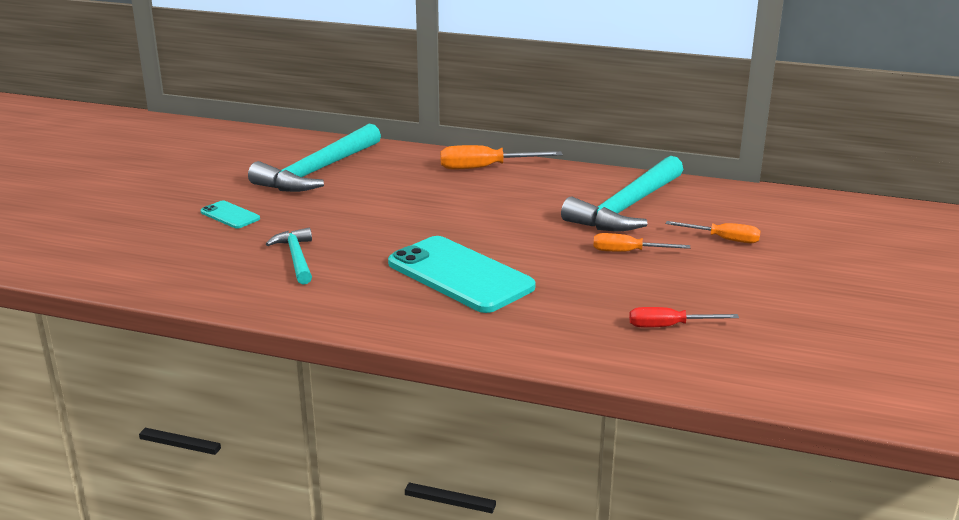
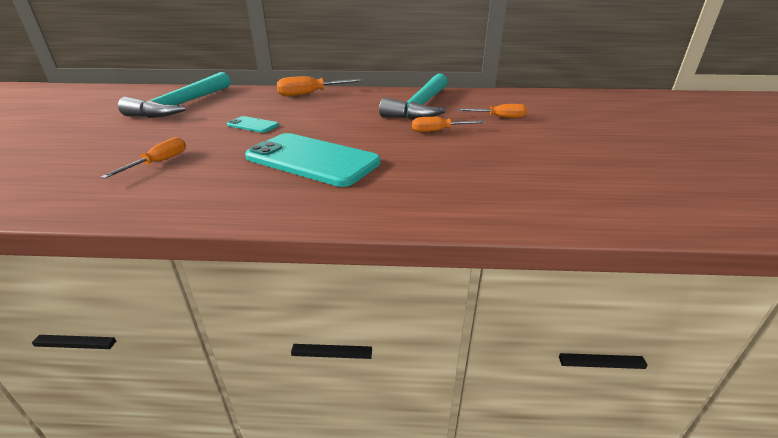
camera: 15 degrees left, 5 degrees up
turquoise phone [200,201,260,229] -> turquoise phone moved to [227,116,279,133]
turquoise hammer [266,228,312,284] -> orange screwdriver [101,137,186,178]
red screwdriver [629,307,739,328] -> none

